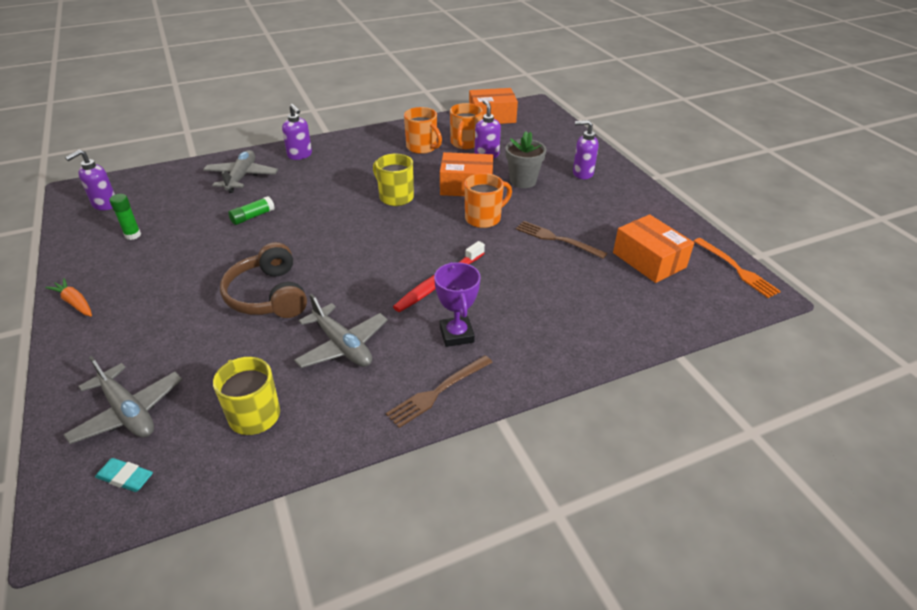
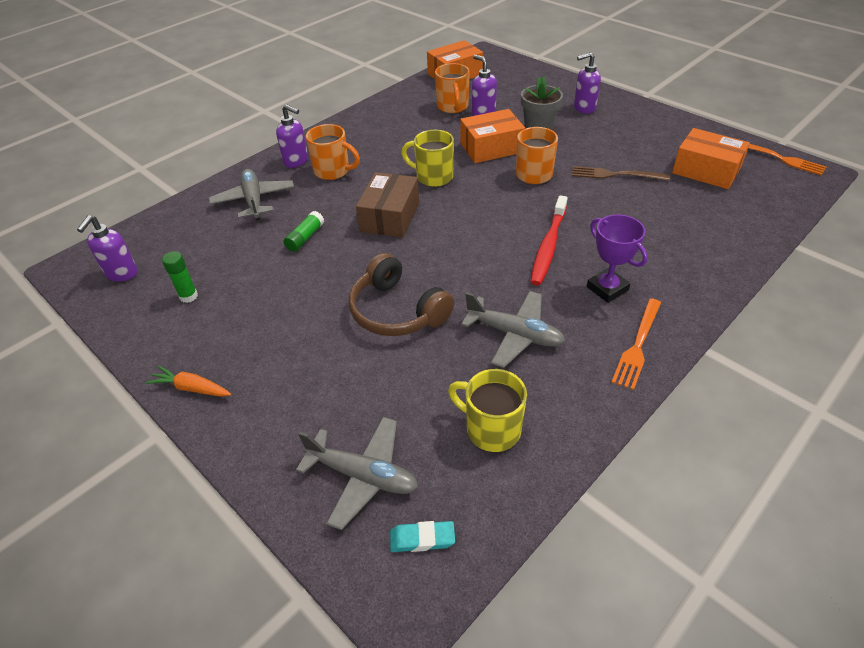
camera: 20 degrees left, 5 degrees up
brown fork [386,355,493,428] -> orange fork [611,298,661,390]
orange mug [404,107,442,154] -> orange mug moved to [306,124,360,180]
none -> brown box [356,172,419,238]

